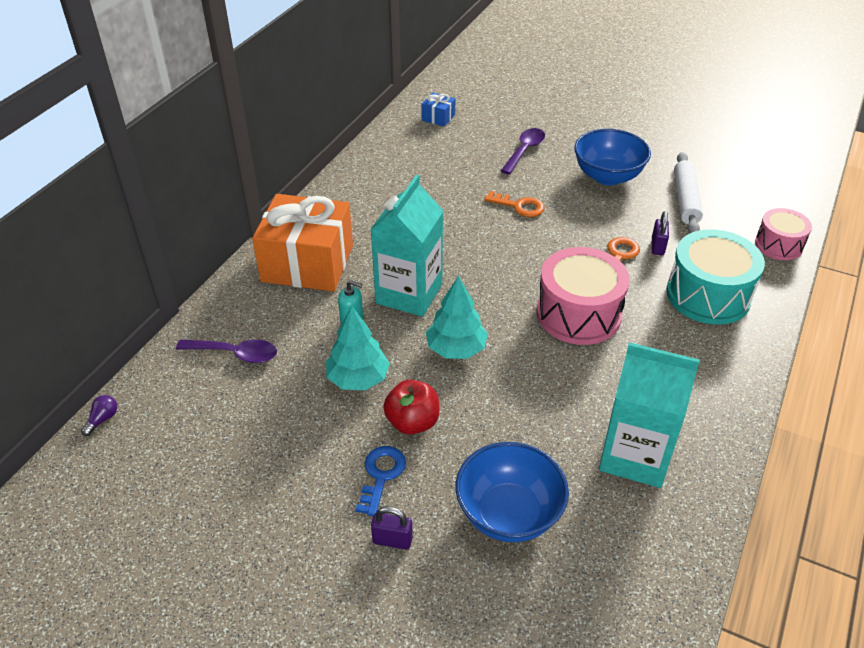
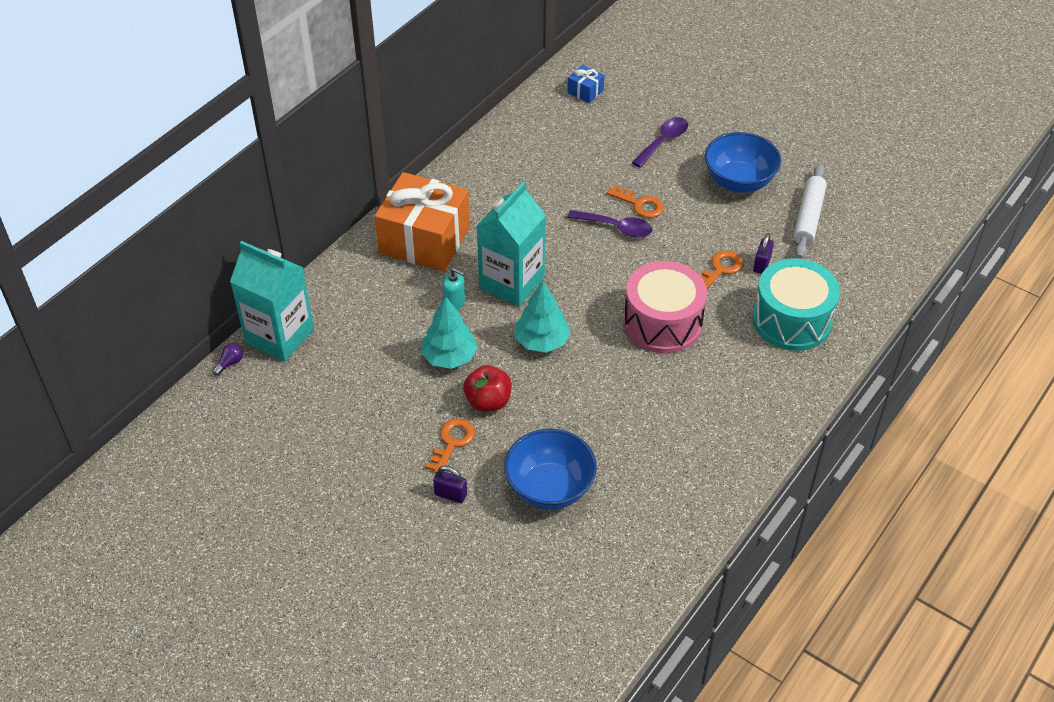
camera: 10 degrees right, 5 degrees up
purple spoon [176,339,277,363] -> purple spoon moved to [568,210,652,237]
blue key [356,446,406,516] -> orange key [426,418,475,473]
turquoise carton [599,342,700,488] -> turquoise carton moved to [230,241,314,362]
pink drum [755,208,812,260] -> none

